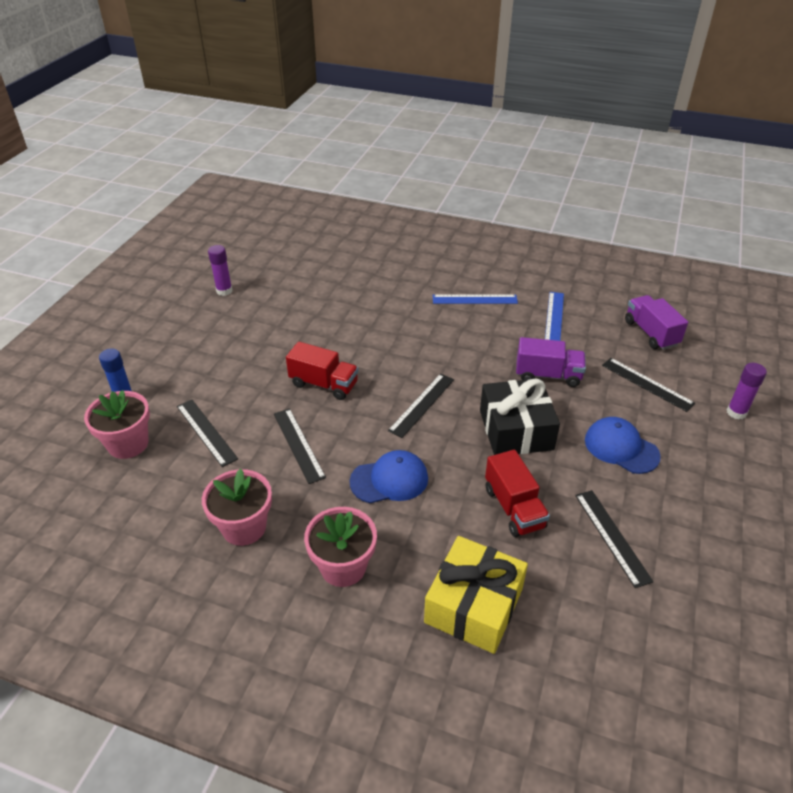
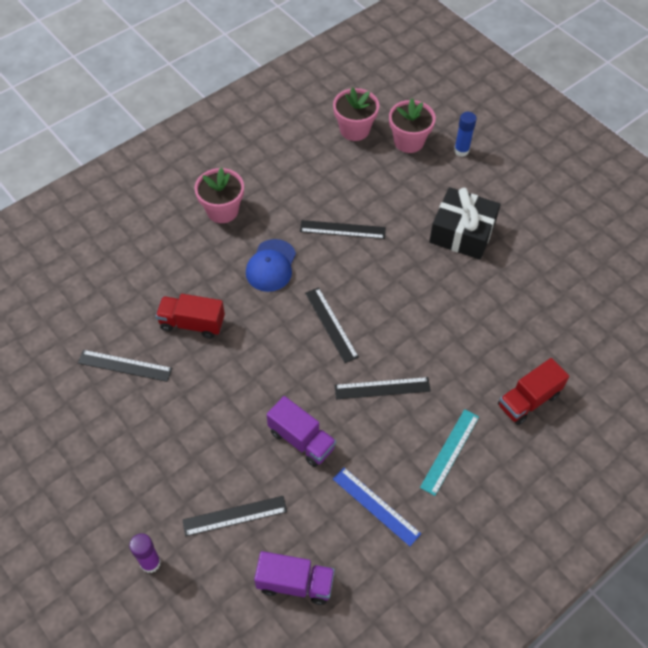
camera: 120 degrees right, 15 degrees up
black ruler [177,400,238,467] -> black ruler moved to [334,377,431,400]
pink flower pot [202,469,272,546] -> pink flower pot moved to [333,87,379,141]
purple glue stick [208,245,232,296] -> none
red truck [286,341,358,400] -> red truck moved to [498,358,569,425]
yellow gift [424,536,528,654] -> none
blue ruler [433,295,518,304] -> turquoise ruler [420,409,479,496]
black gift [480,378,560,455] -> black gift moved to [429,187,501,260]
purple truck [516,337,586,387] -> purple truck turned 90 degrees counterclockwise [266,396,336,467]
blue cap [585,417,661,474] -> none

